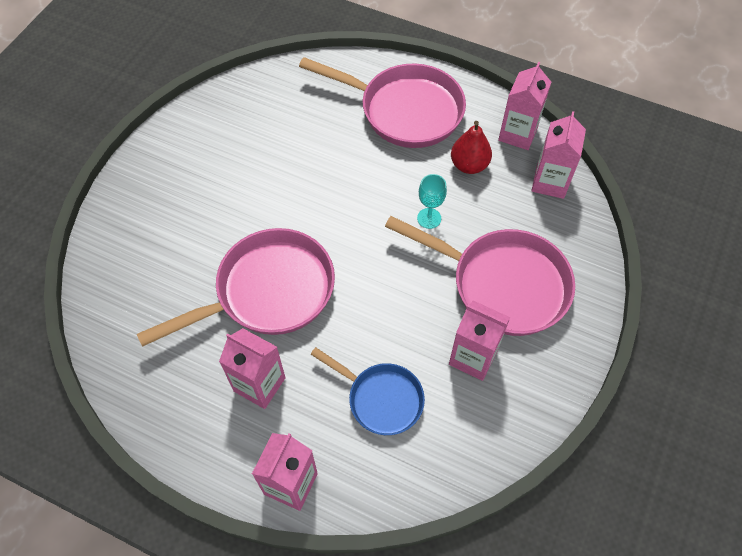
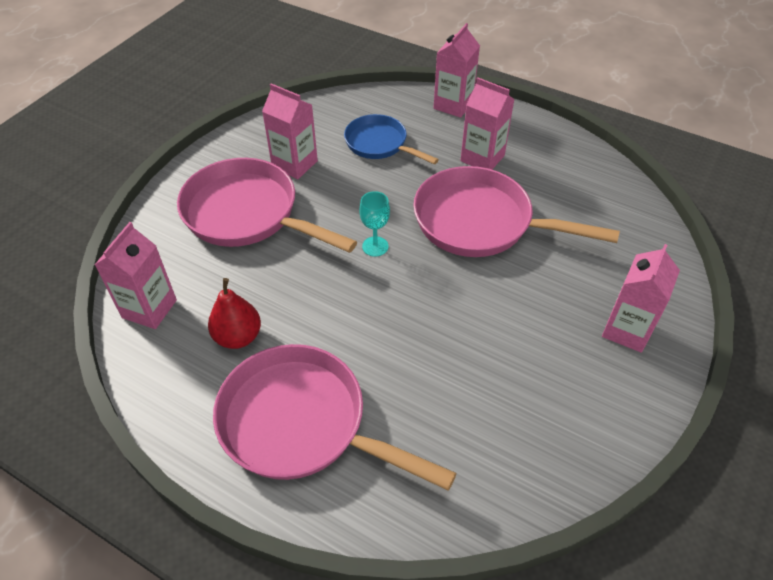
camera: 175 degrees left, 10 degrees down
pink pan [137,228,335,347] -> pink pan turned 45 degrees clockwise [413,166,620,257]
turquoise goblet [417,174,447,229] -> turquoise goblet moved to [359,191,390,257]
pink carton [498,62,551,150] -> pink carton moved to [602,244,680,353]

